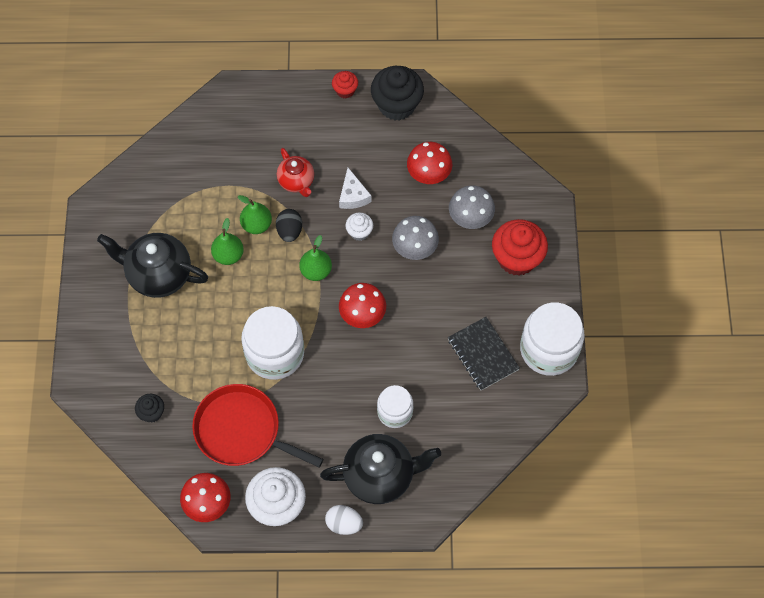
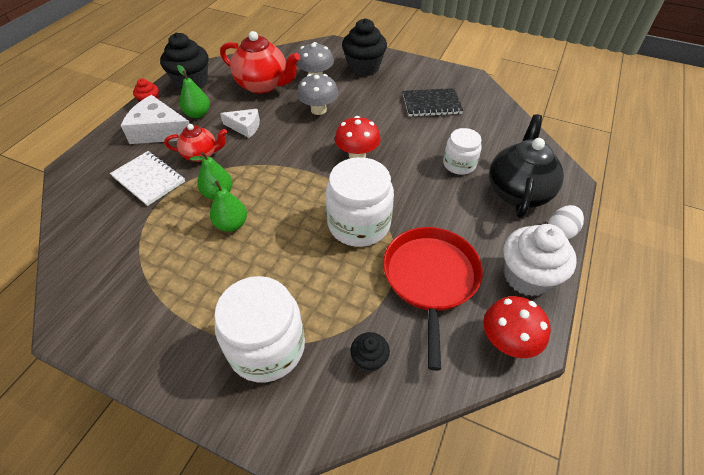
camera: 65 degrees left, 15 degrees down
black teapot [97,233,208,298] -> none
red pan [192,384,323,467] -> red pan turned 135 degrees clockwise [383,227,483,371]
black egg [276,209,302,242] -> none
green pear [299,235,332,281] -> green pear moved to [177,65,210,118]
white cupcake [345,212,373,241] -> none
red mushroom [407,142,452,184] -> red teapot [220,31,300,94]
red cupcake [492,219,548,276] -> black cupcake [342,18,387,76]
white jar [520,303,584,376] -> white jar moved to [214,276,305,382]
none -> white notebook [110,151,185,206]
none -> white cheese [121,95,190,144]

